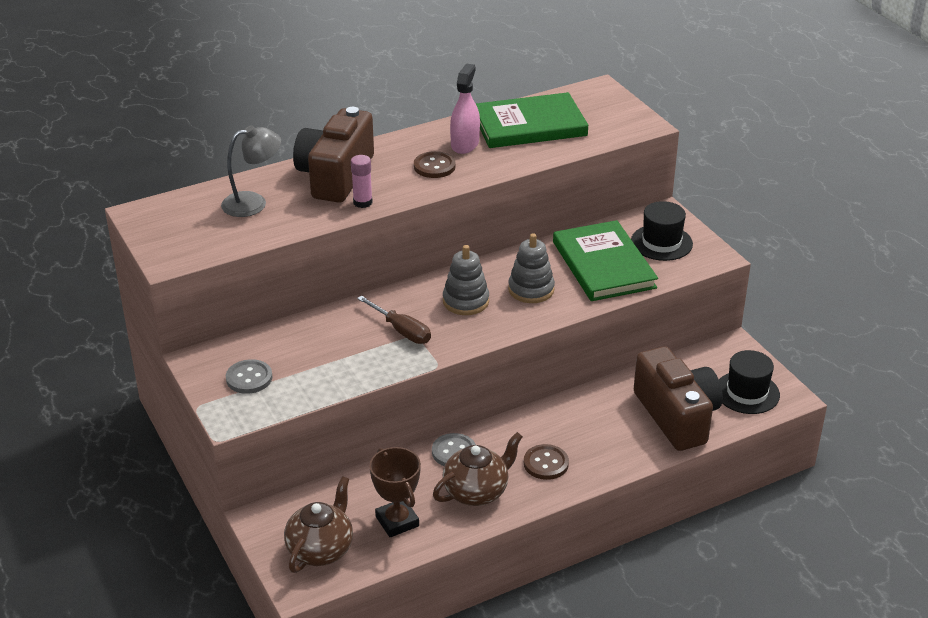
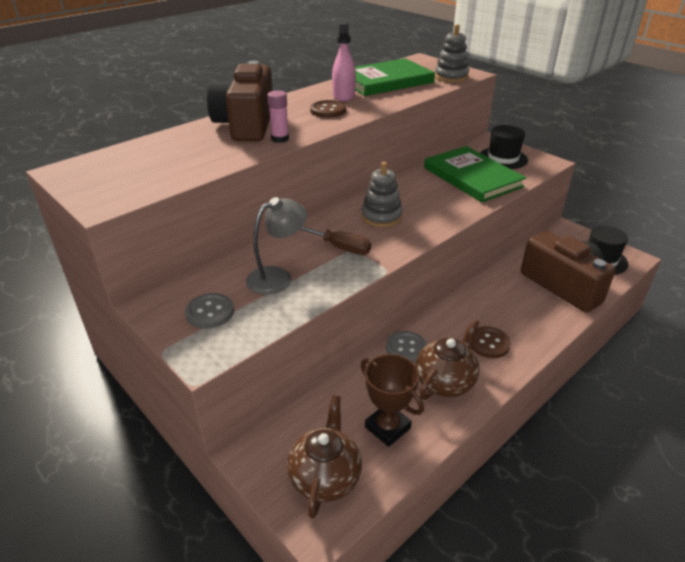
camera: 15 degrees left, 0 degrees up
grey lamp [221,125,281,217] -> grey lamp moved to [246,197,307,295]
grey stacking toy [508,233,555,303] -> grey stacking toy moved to [435,24,469,83]

